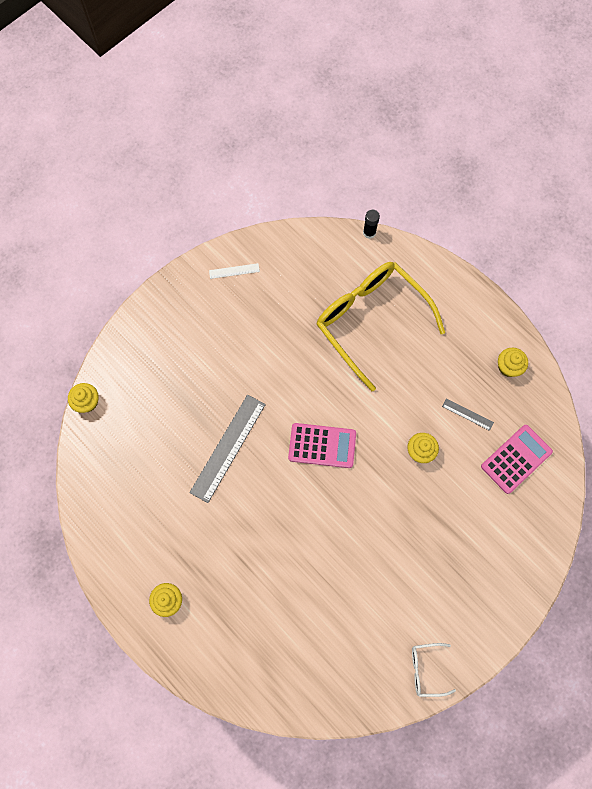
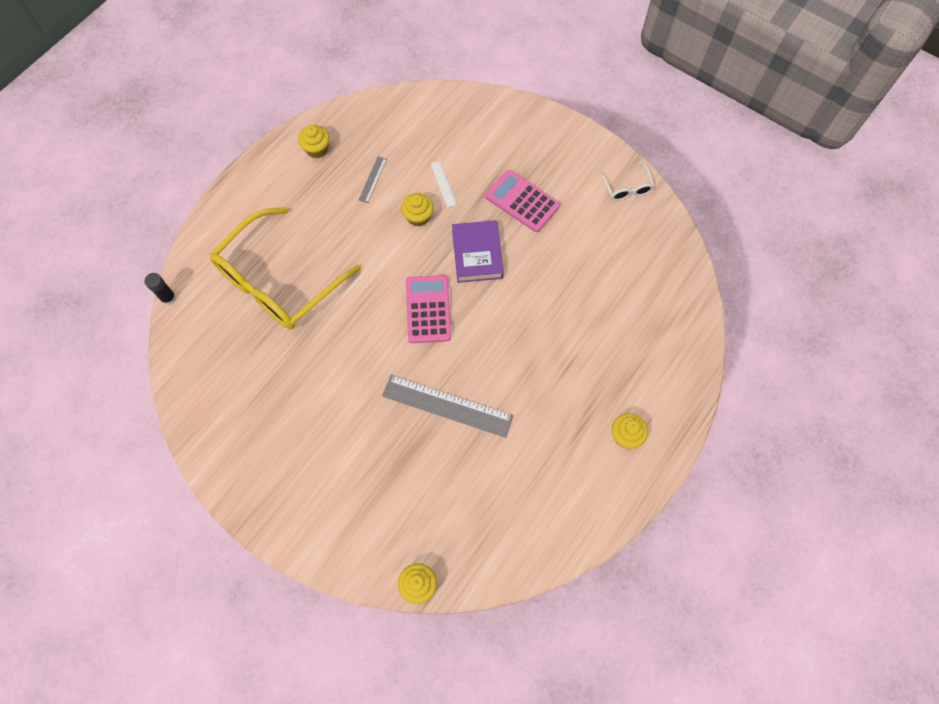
camera: 100 degrees left, 5 degrees down
white ruler [209,263,260,279] -> white ruler moved to [431,161,457,208]
pink calculator [481,425,553,494] -> pink calculator moved to [485,170,560,232]
none -> purple book [452,220,504,283]

